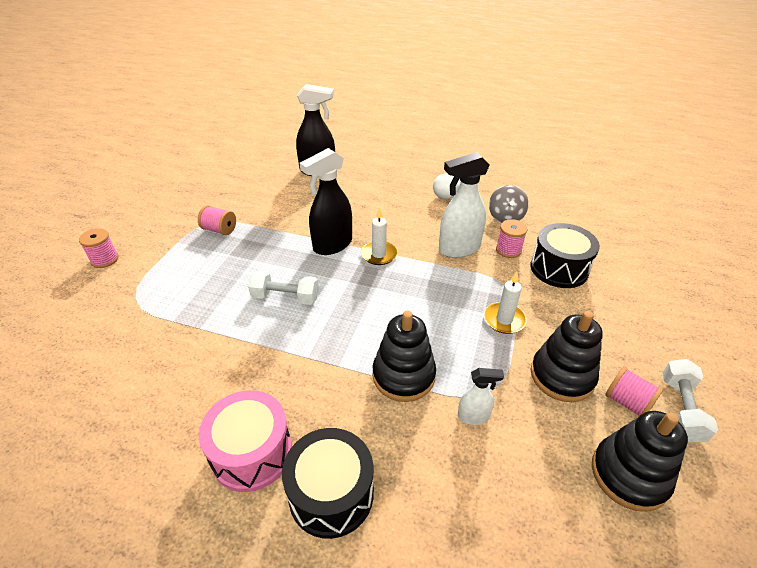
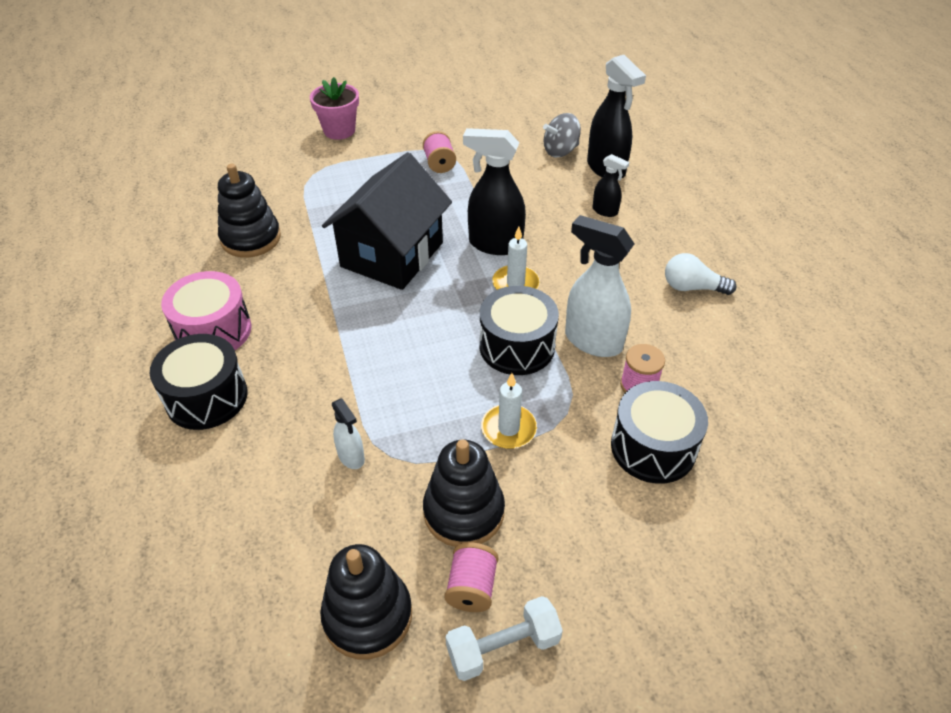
camera: 55 degrees right, 5 degrees up
pink spool [79,228,119,268] -> pink flower pot [310,77,359,140]
white dumbbell [248,271,319,305] -> black house [322,152,452,290]
black stacking toy [372,310,436,402] -> black stacking toy moved to [218,164,281,257]
grey spinning top [489,185,529,223] -> grey spinning top moved to [543,113,581,157]
none -> black drum [479,286,559,375]
none -> black spray bottle [593,154,629,217]

